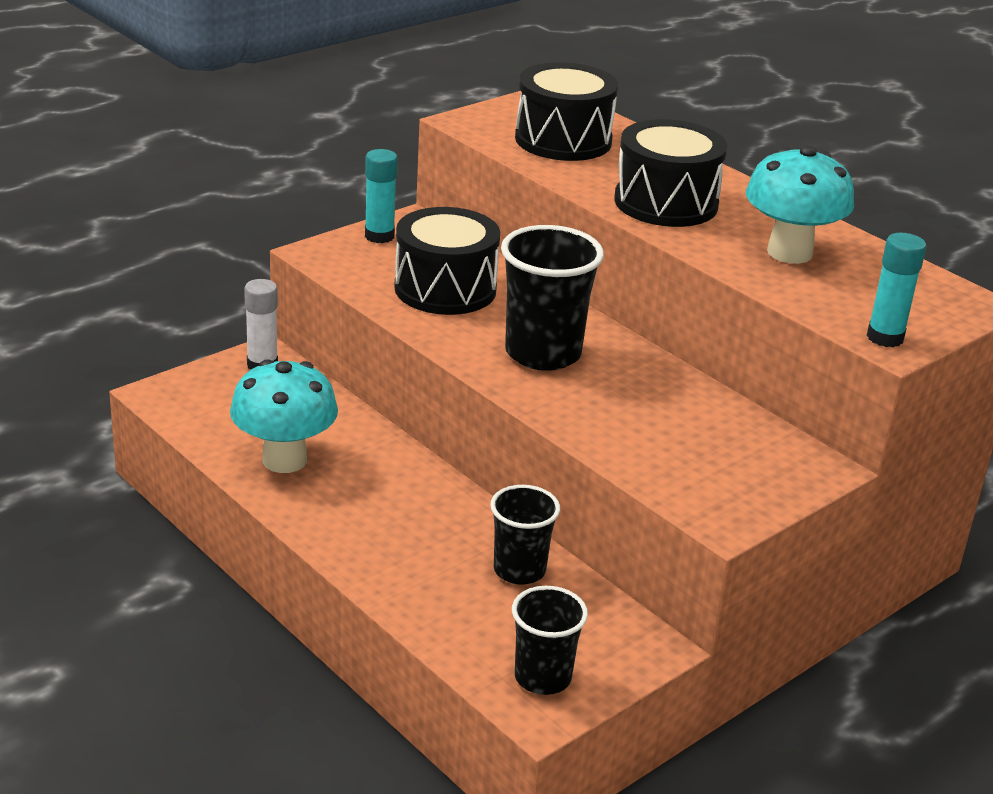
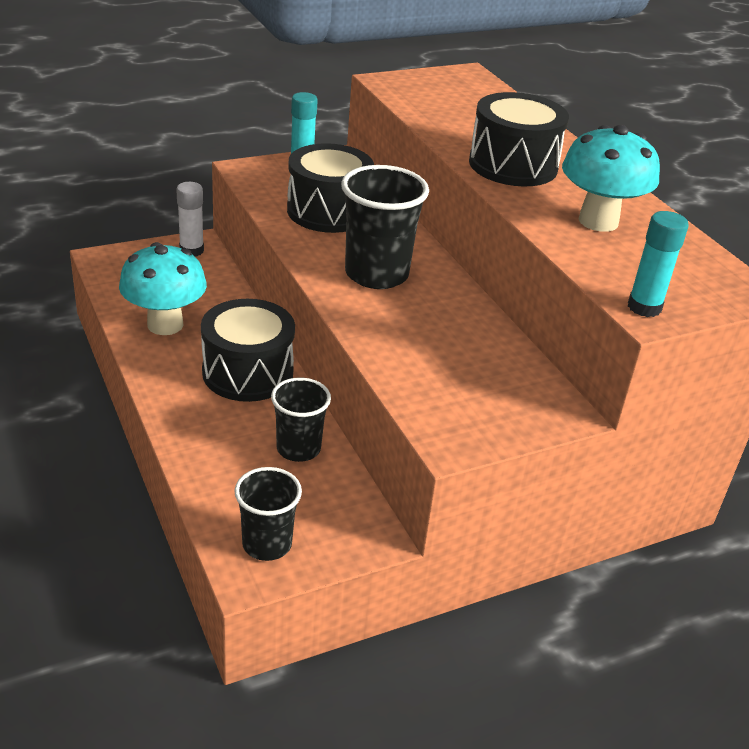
camera: 15 degrees right, 5 degrees up
black drum [515,62,618,161] -> black drum moved to [201,299,295,402]

